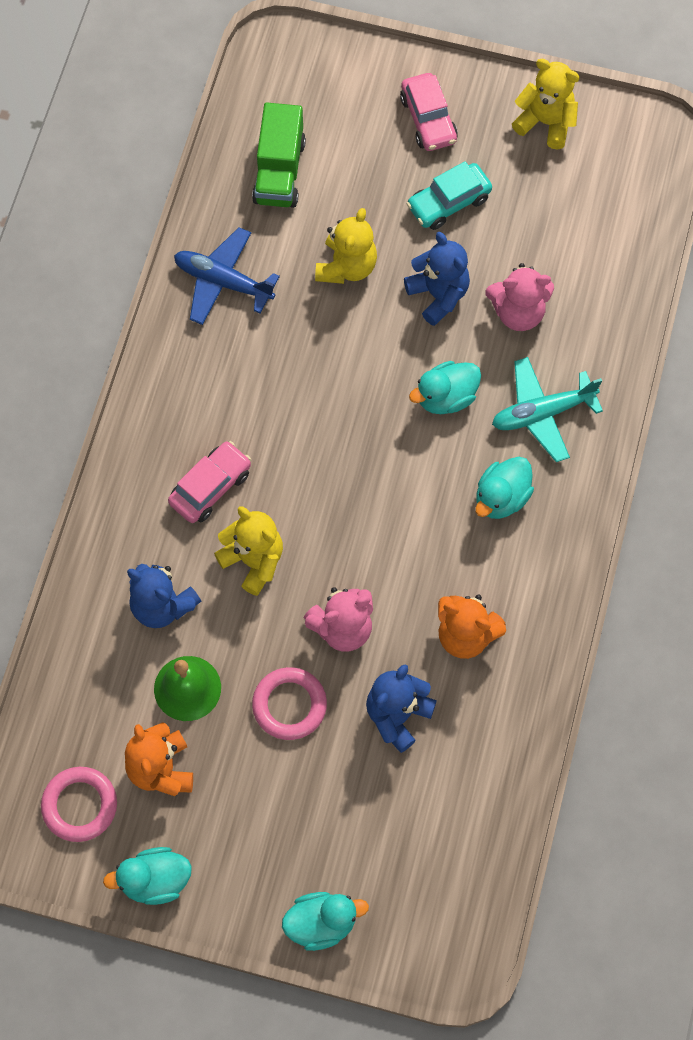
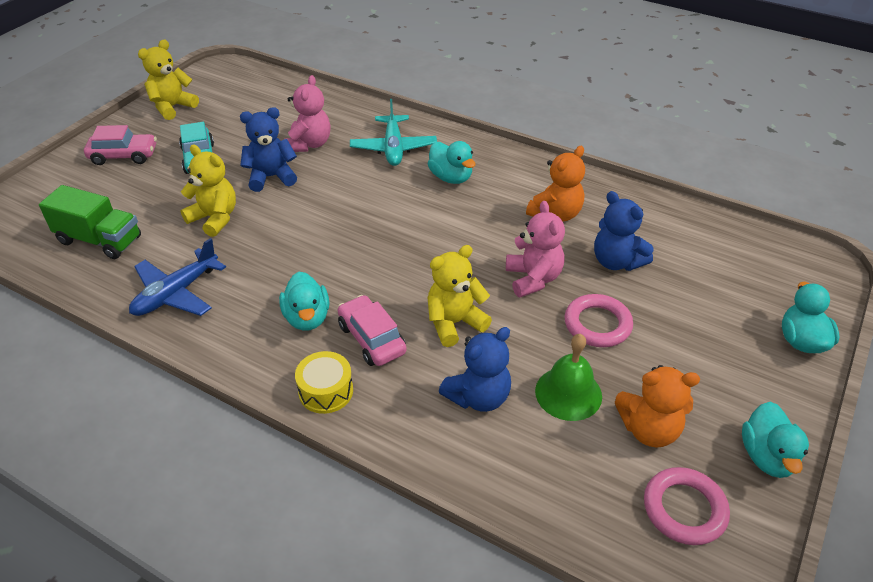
camera: 75 degrees left, 25 degrees down
turquoise duck [409,361,481,414] -> turquoise duck moved to [279,272,329,331]
none -> yellow drum [295,351,353,414]

